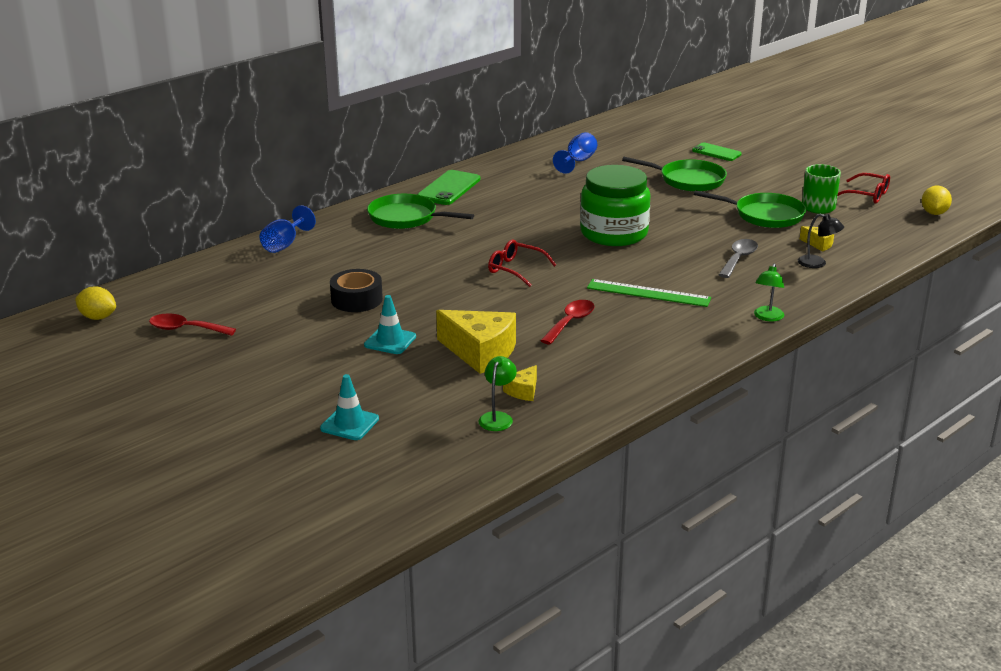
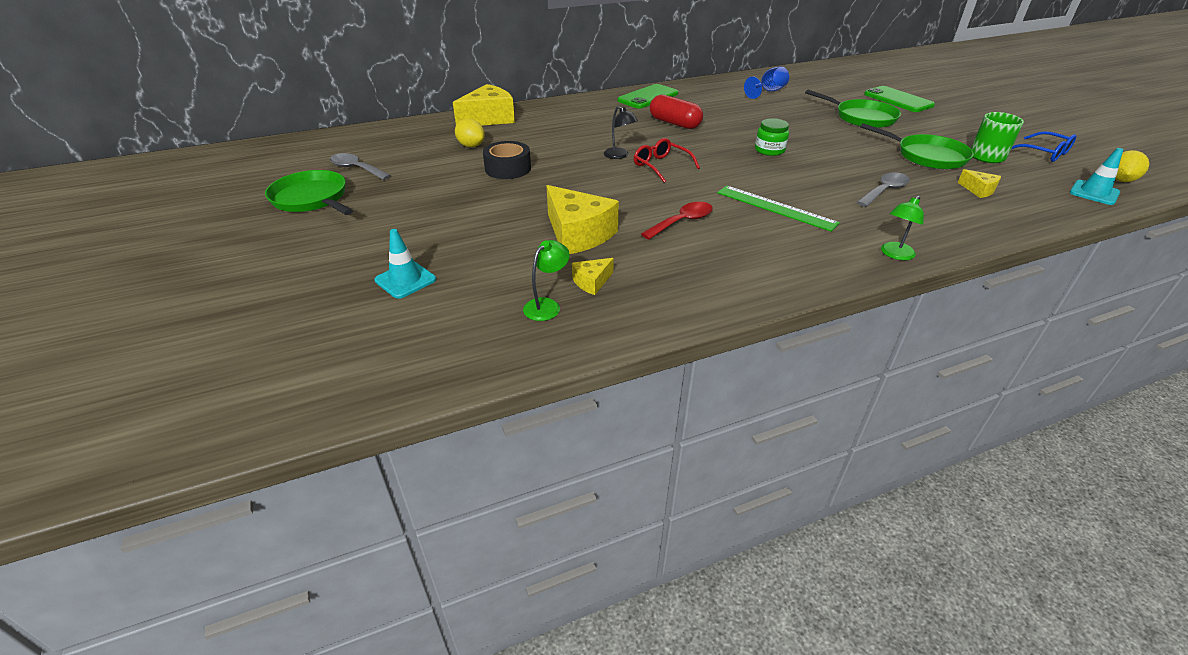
camera: 20 degrees right, 10 degrees up
yellow lemon [75,286,116,320] -> yellow lemon moved to [455,118,485,147]
red spoon [149,313,236,336] -> grey spoon [330,153,391,180]
blue goblet [260,205,316,253] -> yellow cheese [453,84,515,126]
turquoise traffic cone [364,295,416,354] -> turquoise traffic cone moved to [1070,148,1123,205]
green pan [367,194,474,229] -> green pan moved to [265,170,353,215]
green jar [580,165,651,246] -> green jar [755,118,789,156], size x0.48
green phone [692,142,742,161] -> green phone [864,86,935,112], size x1.52
black lamp [798,214,844,268] -> black lamp moved to [604,106,638,159]
red glasses [838,173,890,204] -> blue glasses [1012,131,1077,162]
none -> red capsule [650,95,703,129]

